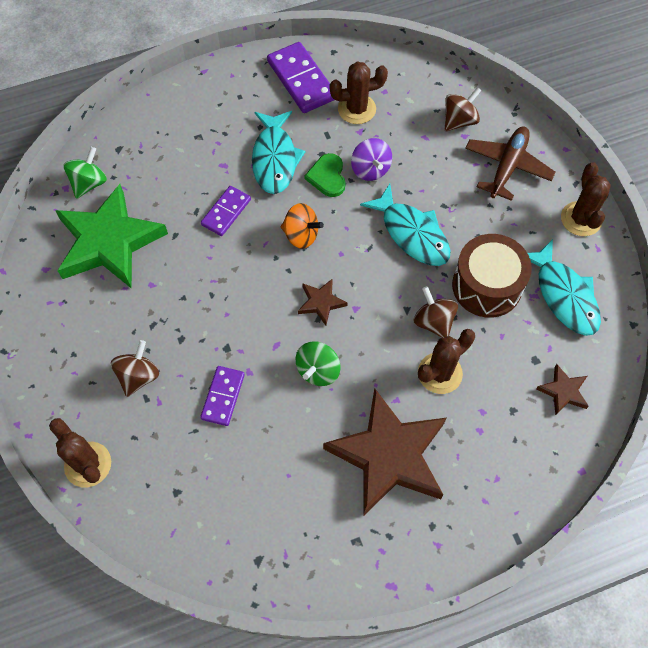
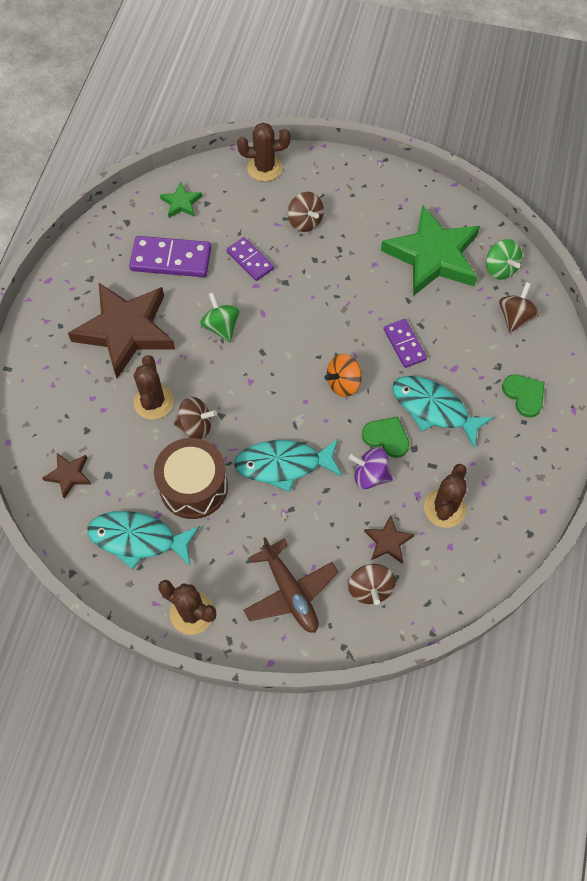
camera: 125 degrees right, 0 degrees up
purple domino [267,42,334,113] -> purple domino moved to [129,236,211,277]
brown star [298,278,347,326] -> brown star moved to [364,515,415,563]
none -> green star [160,182,202,218]
none -> brown spinning top [499,282,540,333]
none -> green heart [502,374,545,417]

